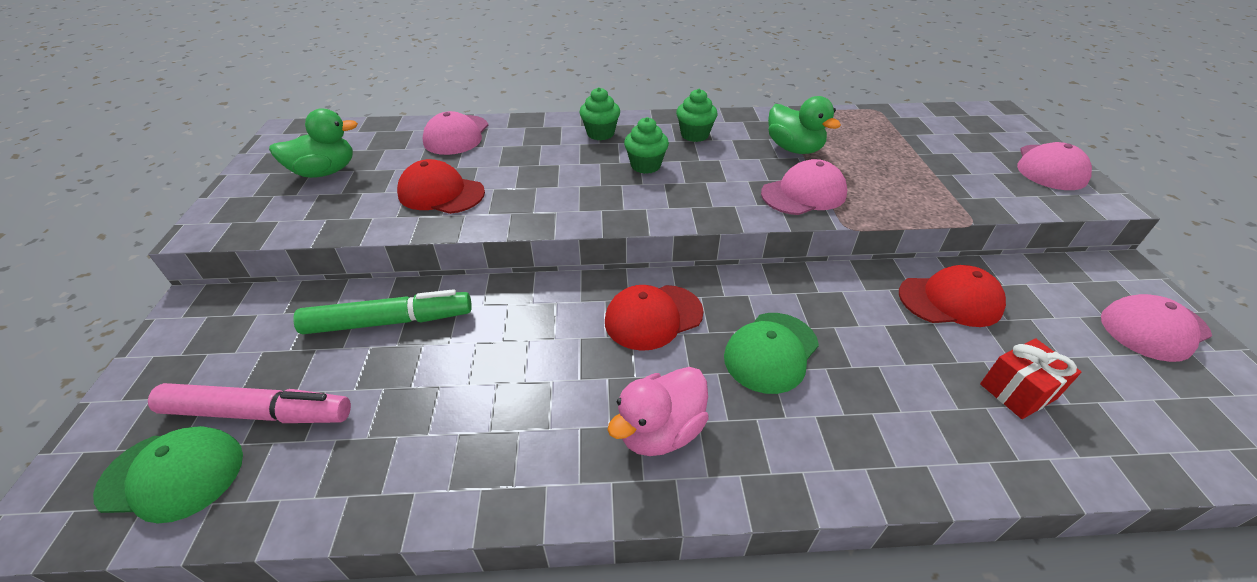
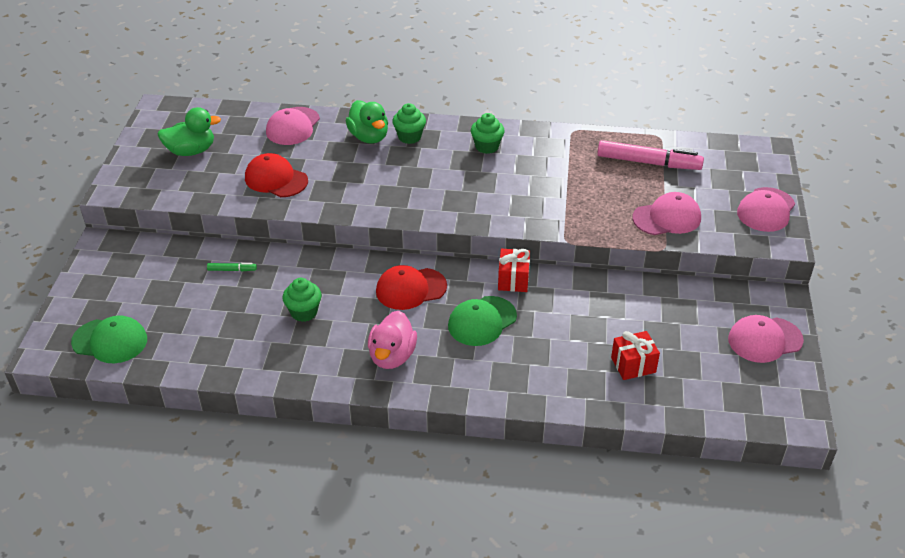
camera: 10 degrees right, 0 degrees up
pink marker [148,383,351,423] -> pink marker moved to [597,140,704,170]
green marker [293,289,472,334] -> green marker [207,263,257,271], size x0.44
pink duck [607,367,709,456] -> pink duck turned 45 degrees counterclockwise [368,311,417,369]
green cupcake [624,117,669,174] -> green cupcake moved to [283,278,322,322]
pink cap [761,159,847,215] -> pink cap moved to [632,192,701,235]
green duck [768,96,841,154] -> green duck moved to [346,100,388,144]
red cap [899,265,1006,327] -> none
none -> red gift [498,249,530,292]

